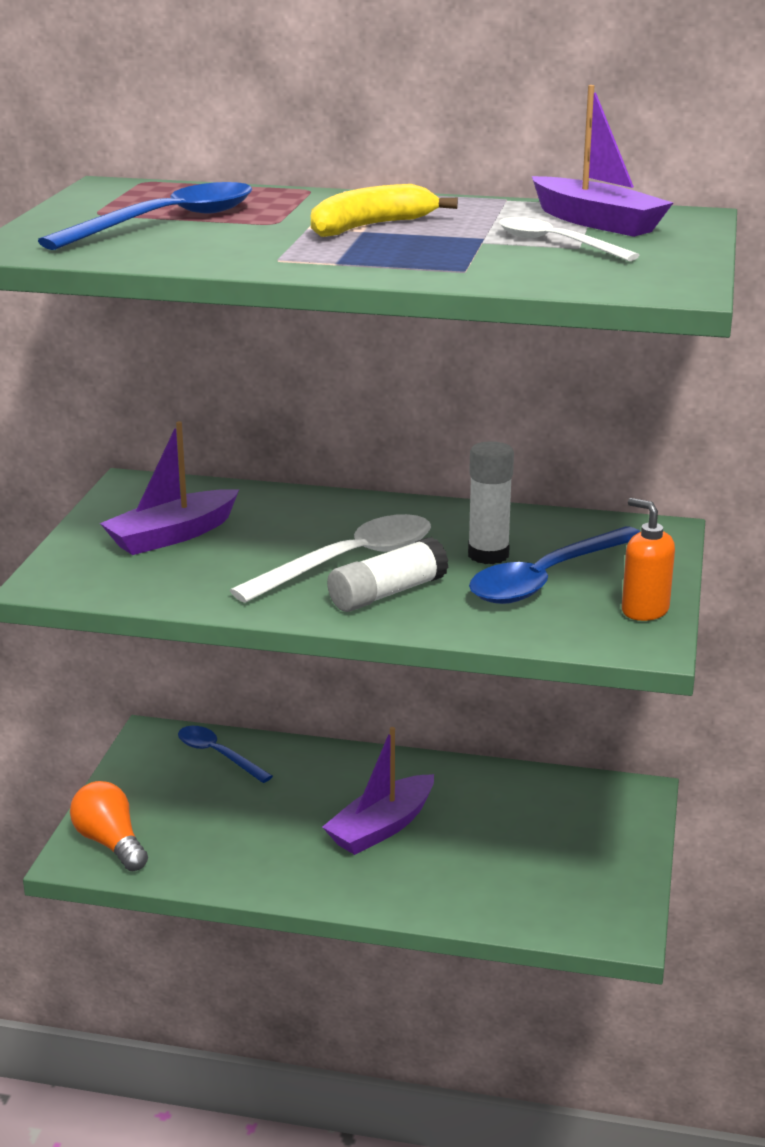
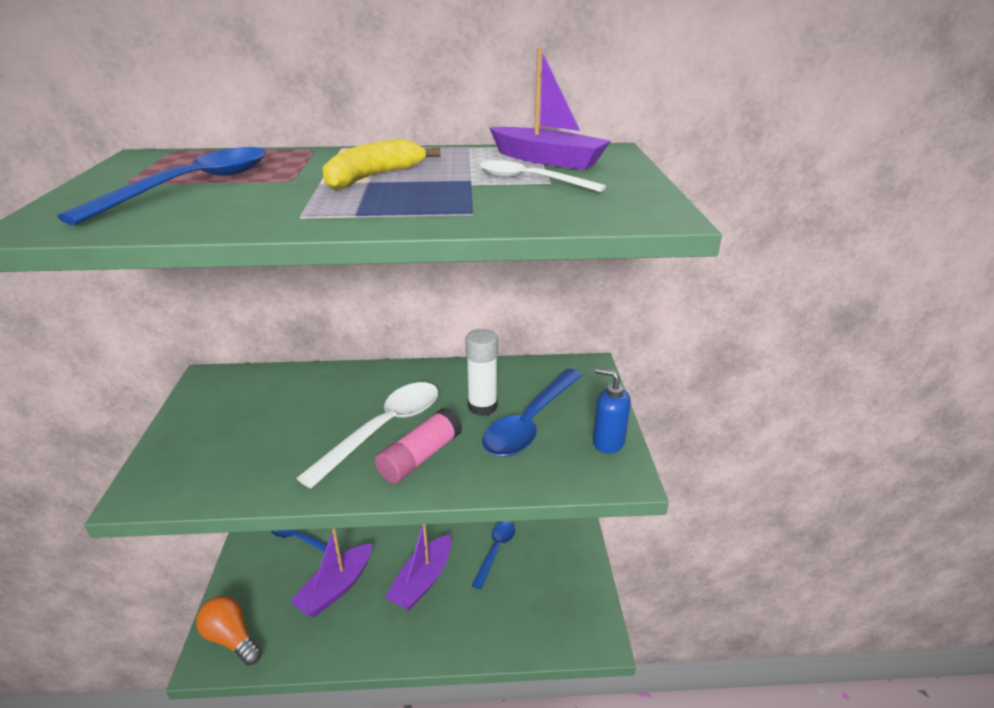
camera: 15 degrees left, 5 degrees up
purple boat [100,421,239,555] -> purple boat moved to [290,528,372,617]
white glue stick [327,537,449,612] -> pink glue stick [375,408,462,484]
orange soap dispenser [622,498,675,621] -> blue soap dispenser [593,368,631,454]
none -> blue spoon [471,521,515,589]

